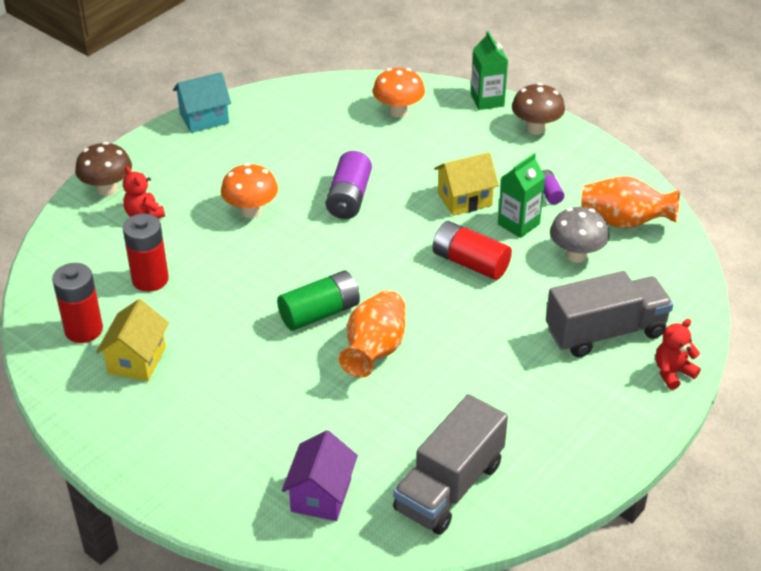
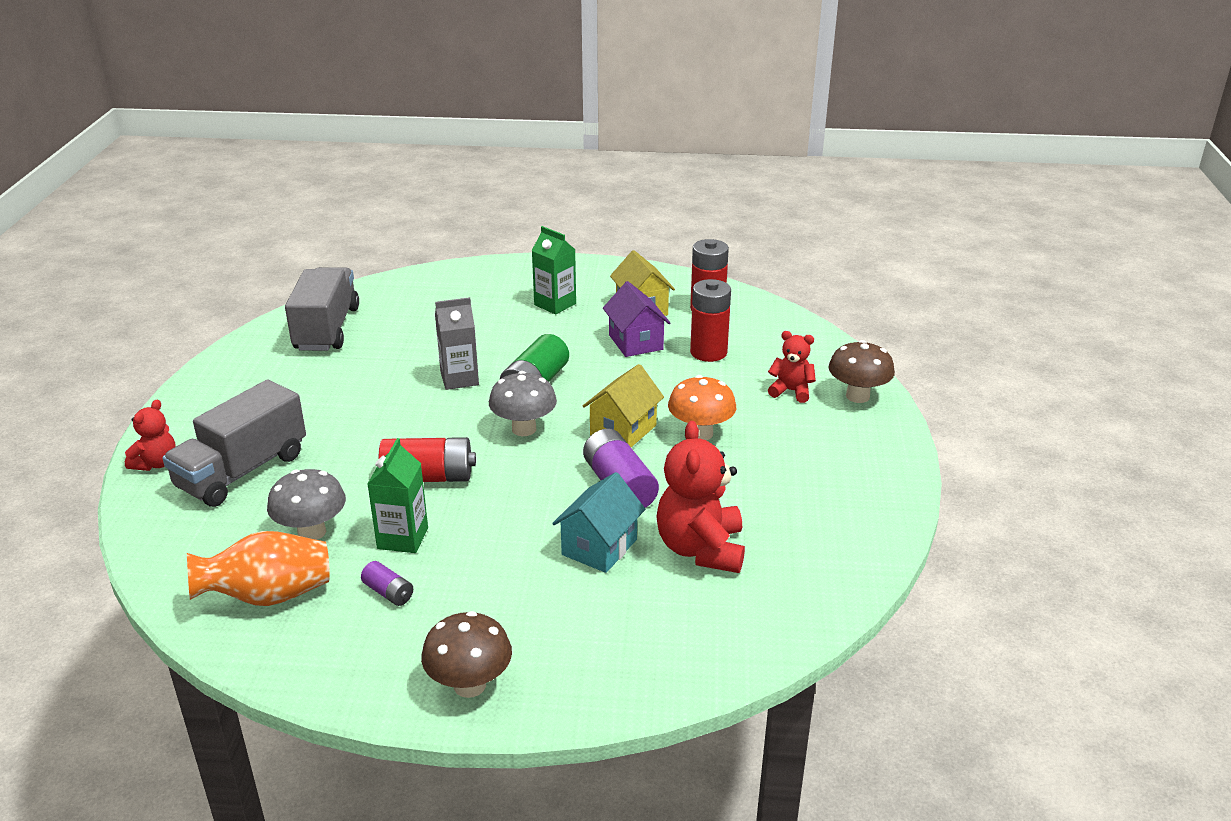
camera: 145 degrees right, 10 degrees down
turquoise house [173,72,231,133] -> turquoise house moved to [552,472,646,573]
purple house [282,430,358,521] -> purple house moved to [603,281,671,357]
orange vase [339,290,406,378] -> grey carton [435,297,479,390]
orange mushroom [373,68,425,118] -> none
yellow house [434,152,499,216] -> yellow house moved to [583,364,664,447]
green carton [471,31,508,110] -> green carton moved to [532,226,576,314]
none -> grey mushroom [489,371,557,436]
none -> red teddy bear [656,421,745,573]

